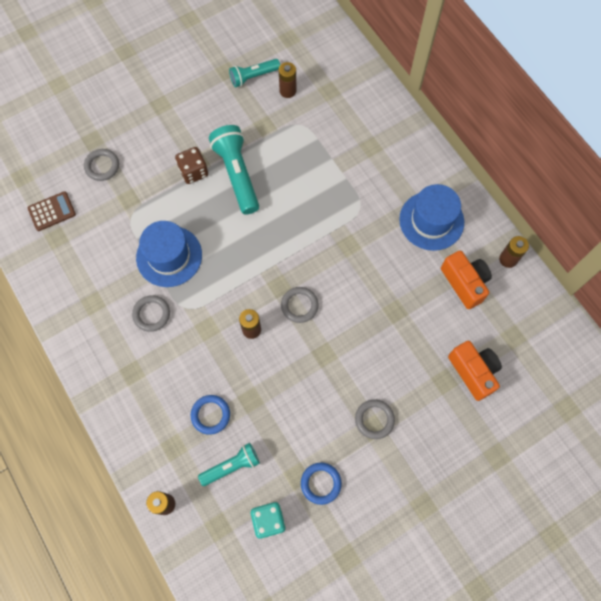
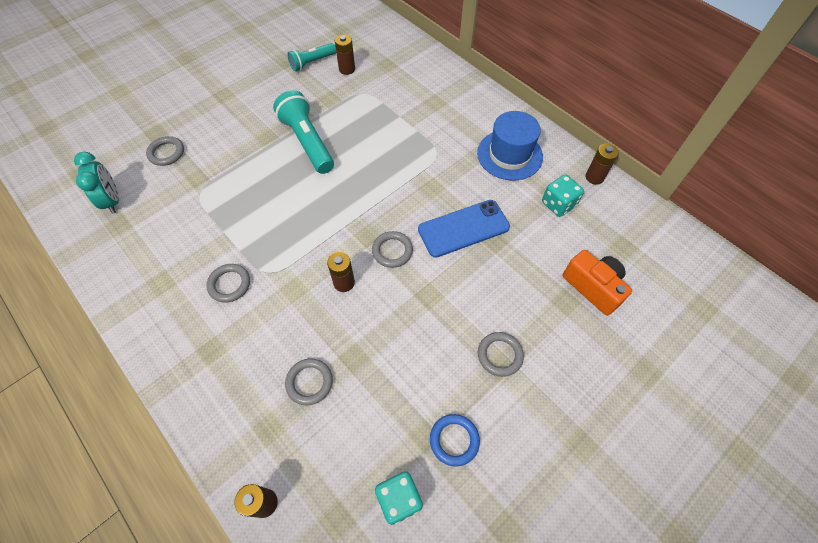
camera: 10 degrees left, 10 degrees down
brown calculator [28,191,76,231] -> turquoise clock [74,152,119,214]
blue hat [136,221,202,287] -> none
brown dice [175,147,208,184] -> none
blue ring [191,395,230,435] -> grey ring [285,359,333,405]
turquoise flashlight [198,443,260,486] -> none
orange camera [441,250,492,309] -> turquoise dice [542,175,584,217]
none -> blue phone [418,200,510,258]

